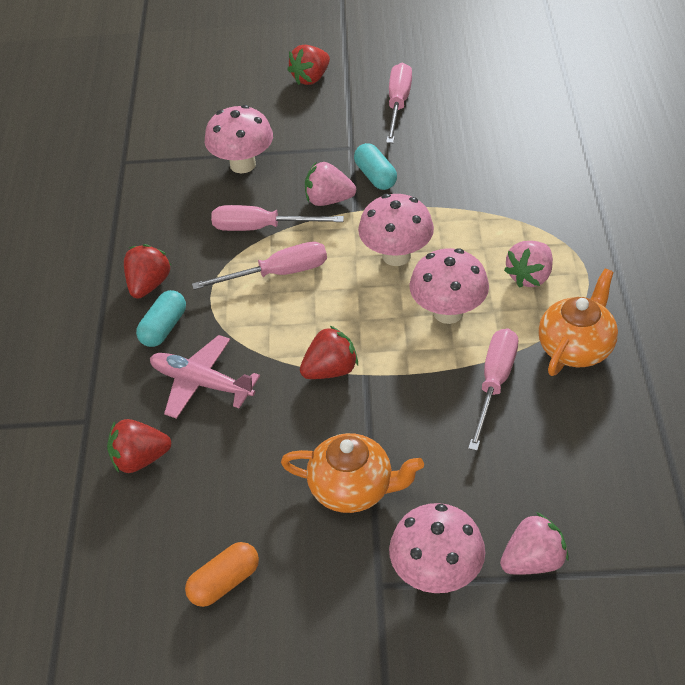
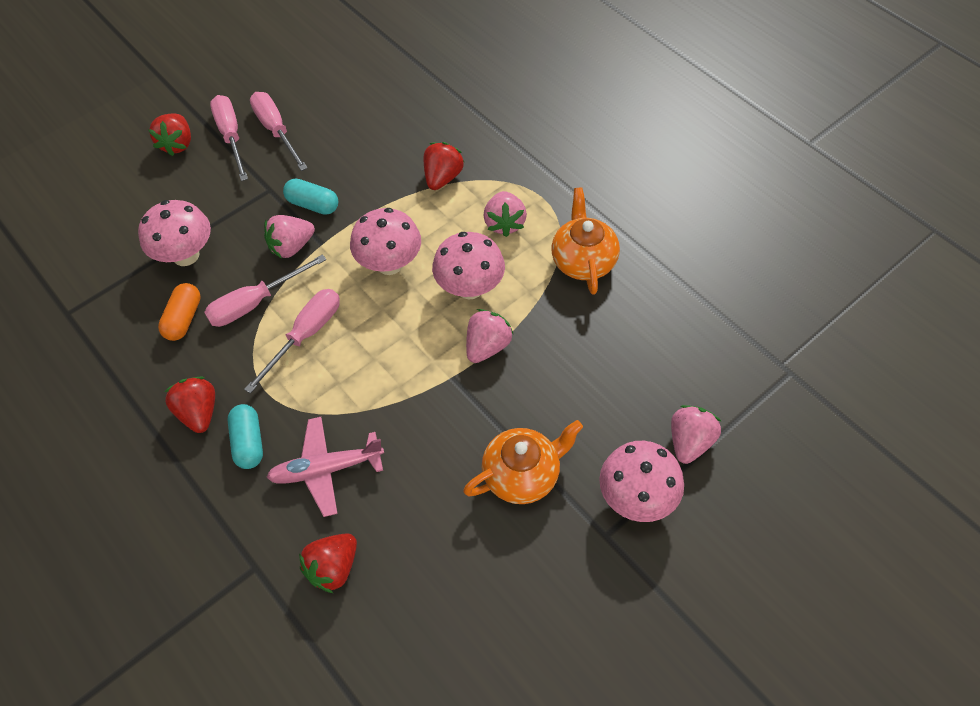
camera: 40 degrees left, 10 degrees up
orange capsule [185,542,259,607] -> orange capsule moved to [158,283,201,341]
red strawberry [300,325,358,379] -> red strawberry moved to [424,142,464,190]
pink screwdriver [468,328,518,451] -> pink screwdriver moved to [210,95,248,181]
none -> pink strawberry [466,309,513,363]

